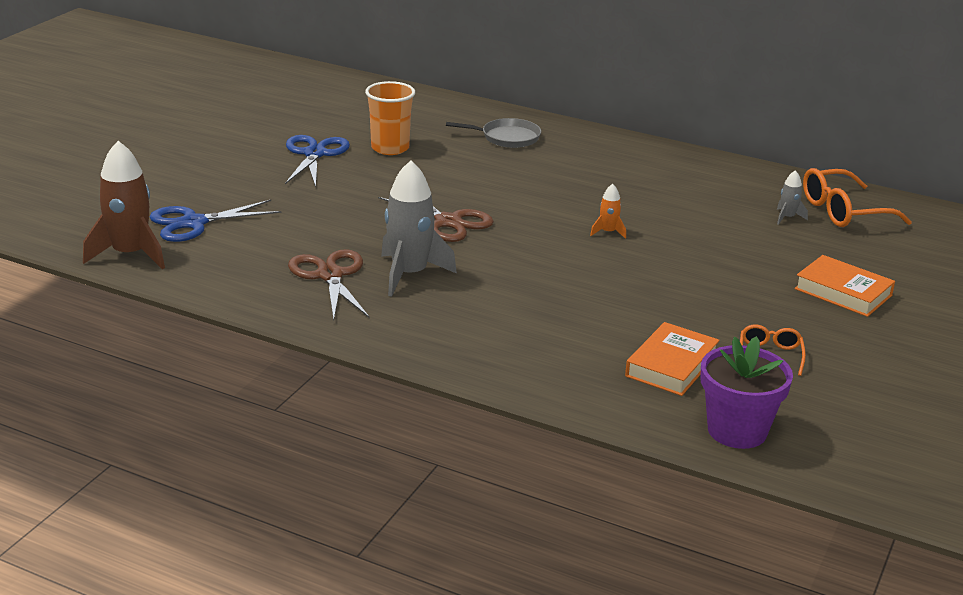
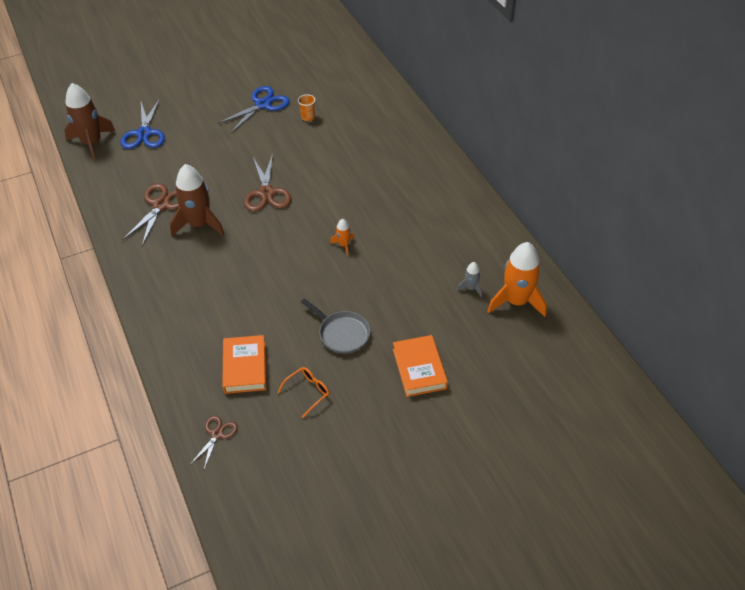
camera: 40 degrees right, 20 degrees up
blue scissors [150,200,281,242] -> blue scissors turned 105 degrees counterclockwise [120,99,165,149]
orange cup [365,81,415,155] -> orange cup [298,94,316,121], size x0.52
grey rocket [381,160,457,297] -> brown rocket [170,164,225,236]
grey pan [446,118,541,148] -> grey pan moved to [301,299,370,354]
orange book [625,322,720,396] -> orange book turned 75 degrees counterclockwise [222,335,266,394]
purple flower pot [700,336,793,449] -> brown scissors [191,416,238,469]
orange glasses [803,168,912,227] -> orange rocket [487,242,547,317]

